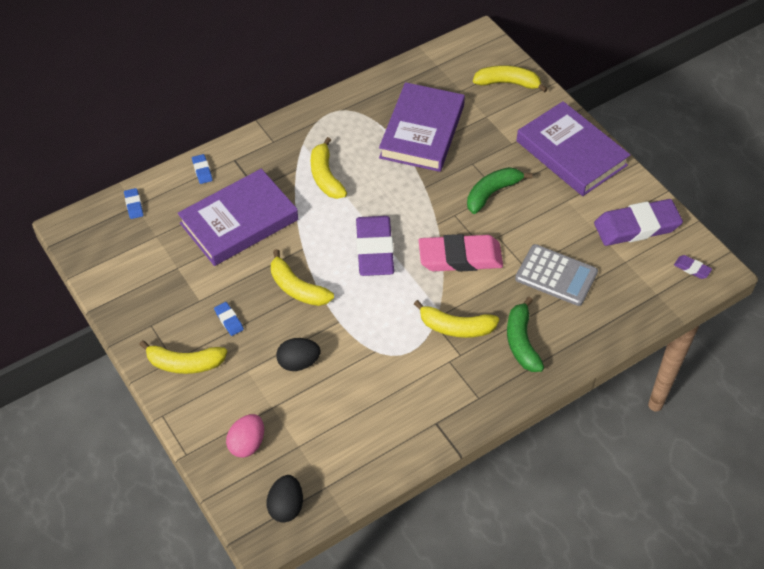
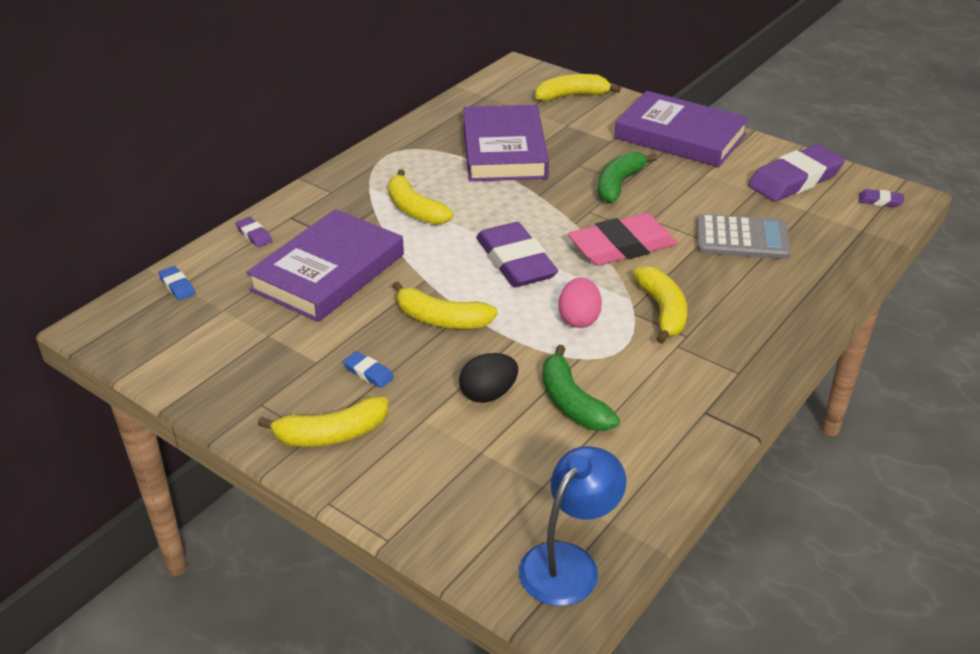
camera: 20 degrees left, 15 degrees down
blue eraser [192,154,213,184] -> purple eraser [236,217,272,247]
pink egg [226,414,264,458] -> pink egg moved to [558,278,602,328]
black egg [266,475,303,523] -> blue lamp [519,446,626,606]
yellow banana [414,300,499,338] -> yellow banana turned 90 degrees counterclockwise [633,266,687,344]
green banana [507,297,544,372] -> green banana moved to [543,345,620,431]

